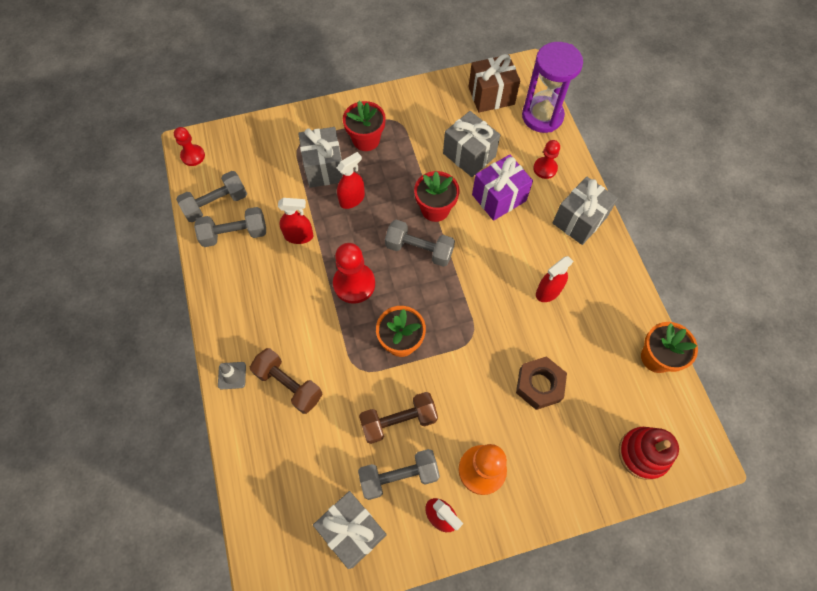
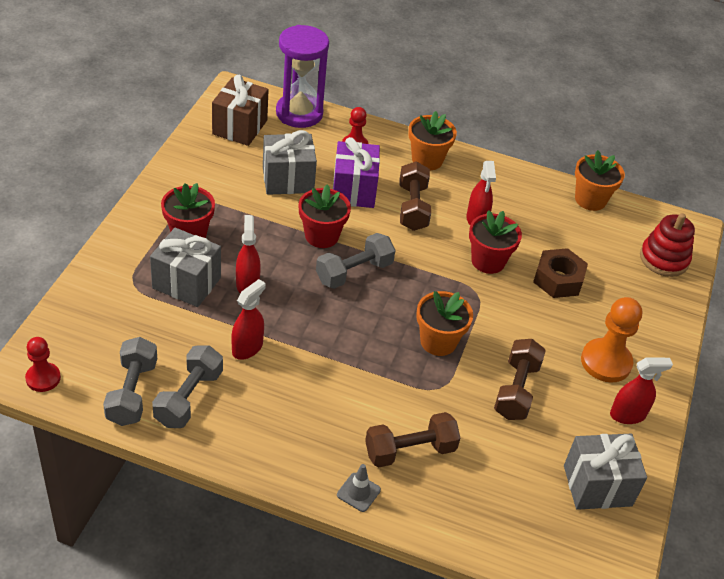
camera: 60 degrees left, 20 degrees down
red pawn [333,243,375,304] -> none
grey dumbbell [358,449,440,500] -> none
grey gift [553,176,618,245] -> orange flower pot [408,111,457,170]
none -> brown dumbbell [400,161,431,231]
none -> red flower pot [469,210,522,274]

